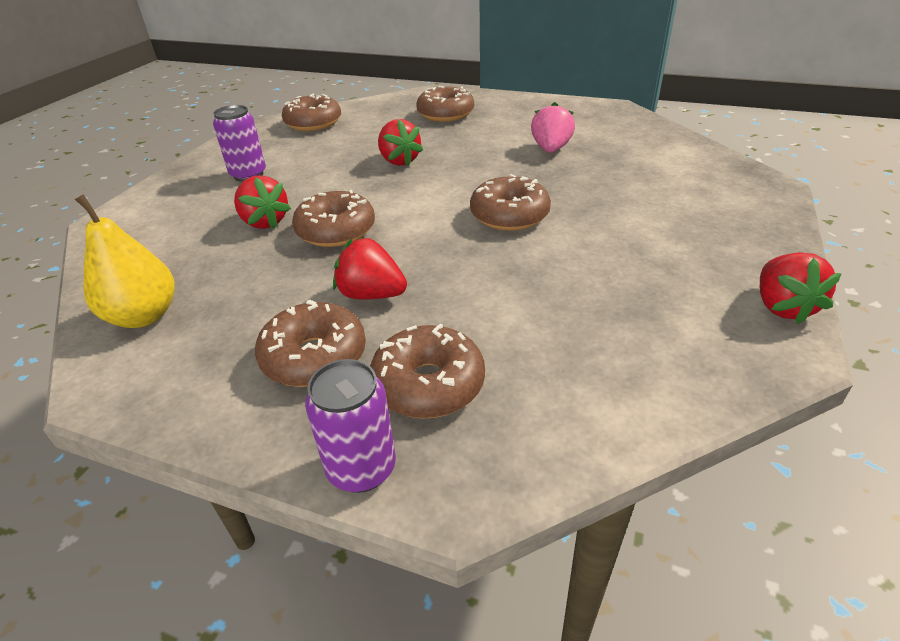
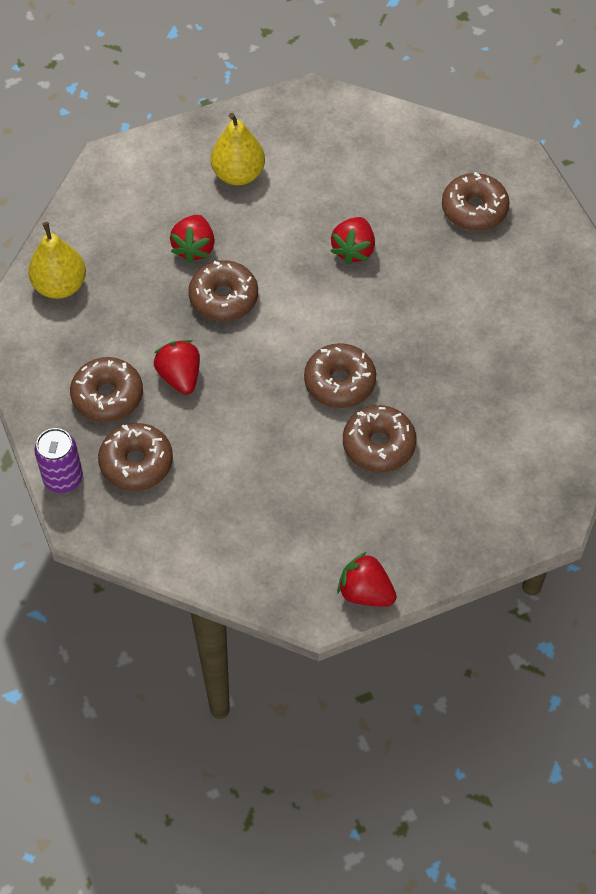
camera: 45 degrees right, 20 degrees up
purple can [213,105,266,182] -> yellow pear [211,113,265,185]
brown donut [282,93,341,131] -> brown donut moved to [343,405,417,472]
pink strawberry [531,102,575,153] -> none
red strawberry [760,252,842,324] -> red strawberry turned 75 degrees clockwise [337,552,397,607]

